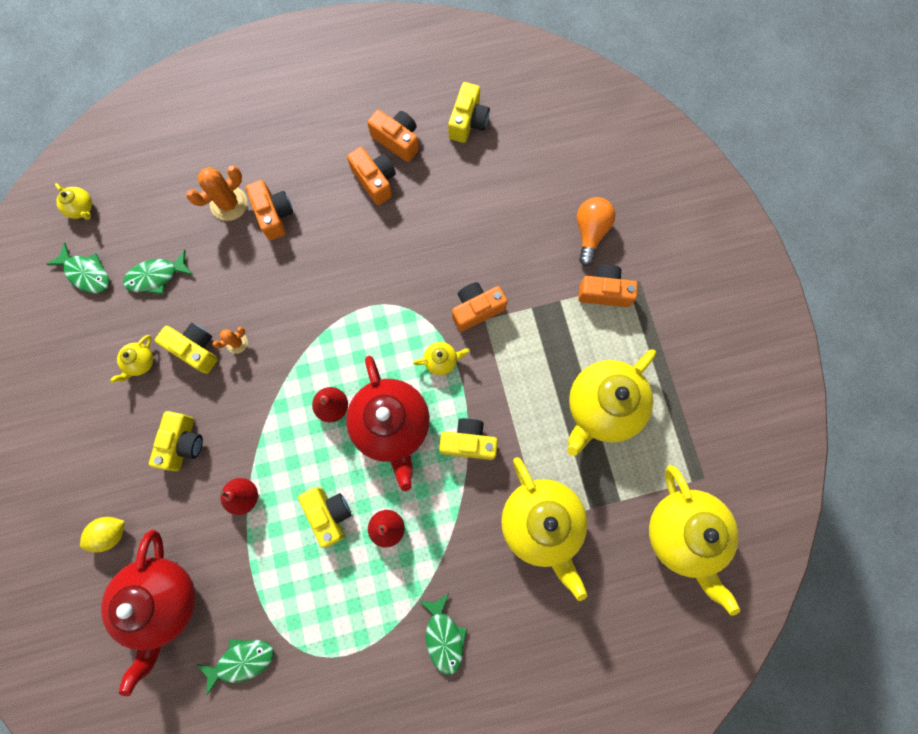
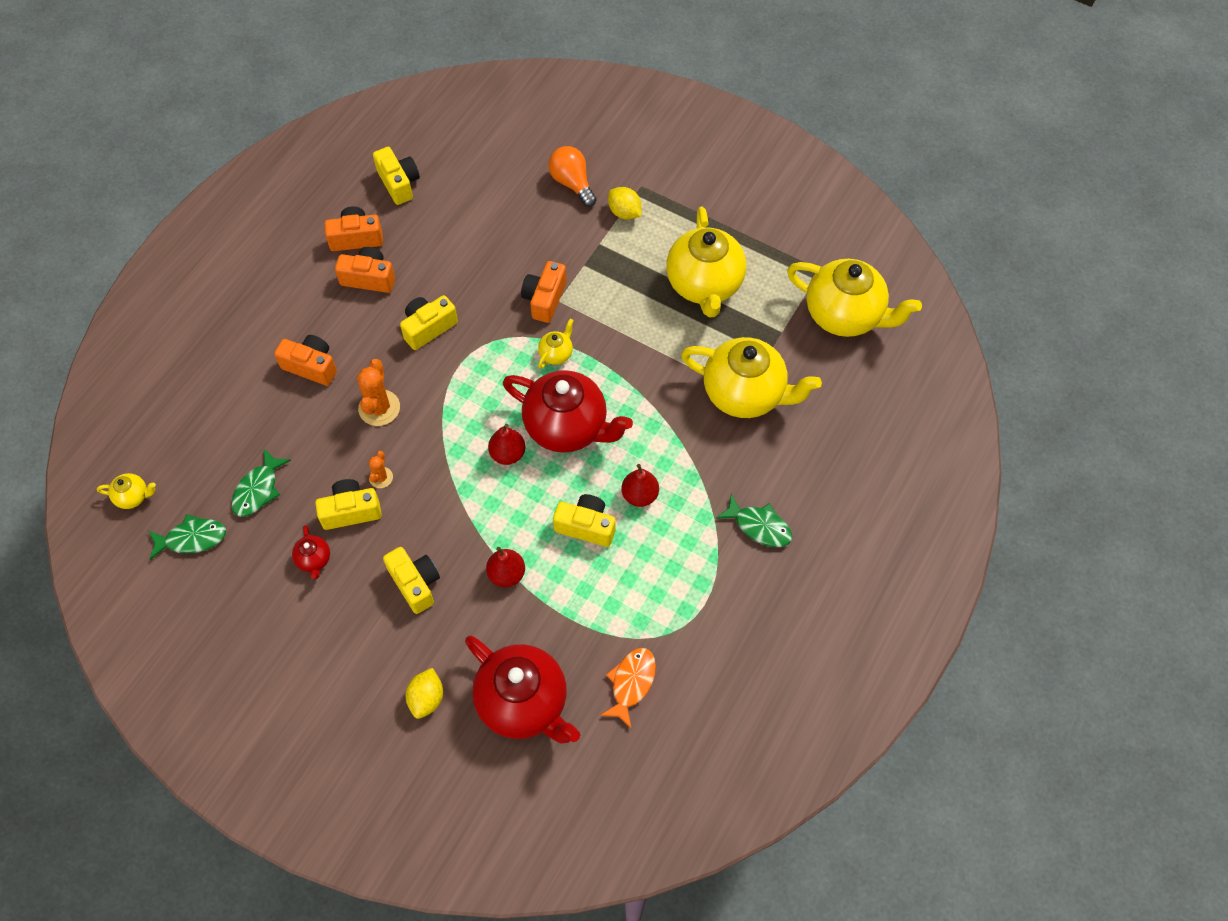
camera: 45 degrees left, 15 degrees down
yellow teapot [110,335,153,383] -> red teapot [292,525,330,579]
orange cactus [186,165,247,221] -> orange cactus moved to [357,359,400,426]
green fish [197,639,274,696] -> orange fish [600,648,656,729]
yellow camera [439,418,498,460] -> yellow camera moved to [400,295,458,350]
orange camera [578,265,638,307] -> yellow lemon [608,187,642,219]

